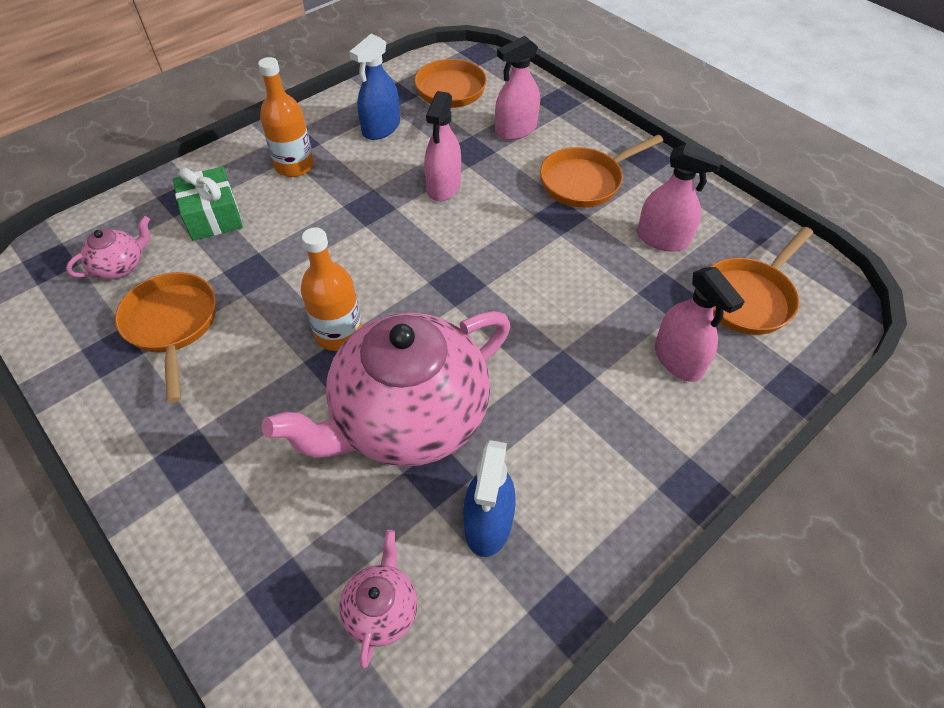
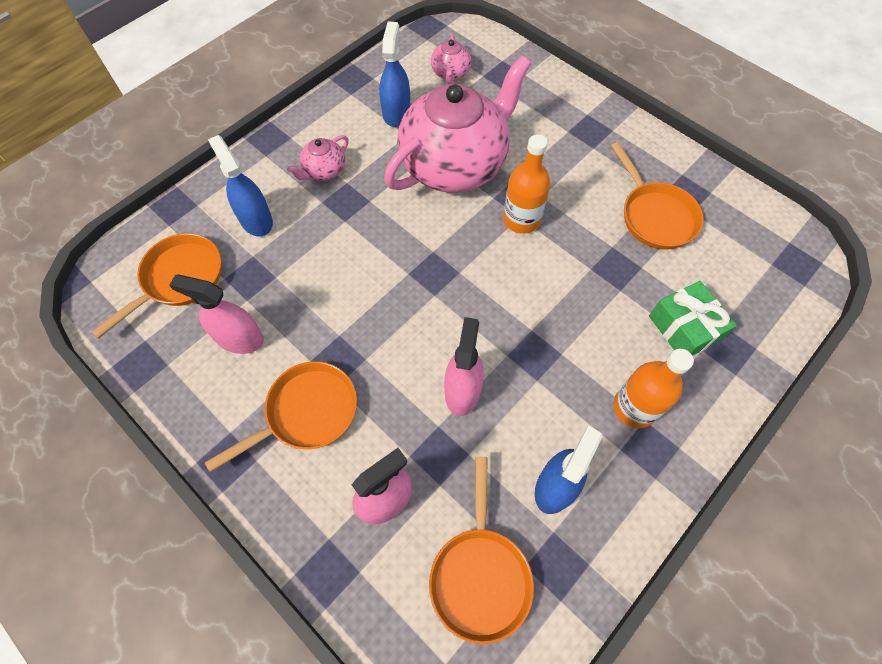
camera: 175 degrees right, 10 degrees up
pink teapot [66,216,150,279] -> pink teapot moved to [287,135,349,181]
pink spray bottle [655,267,745,382] -> blue spray bottle [208,135,273,237]

